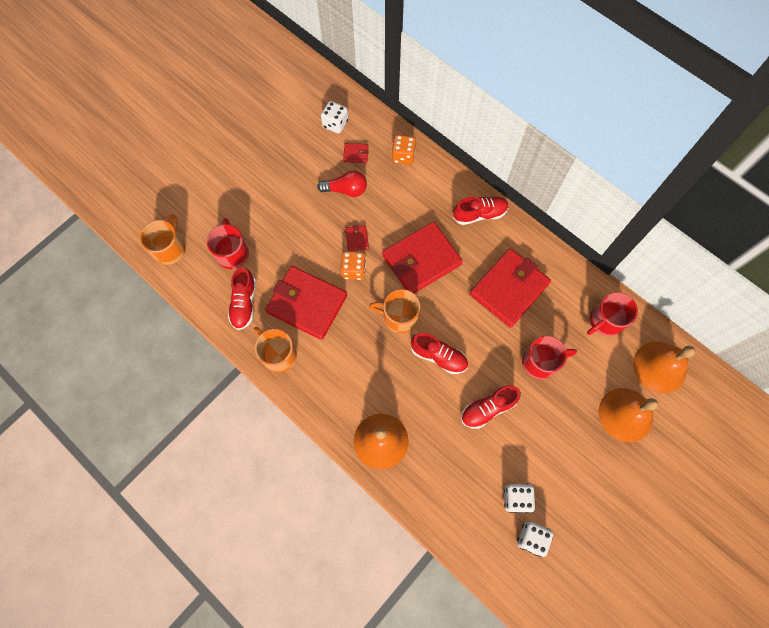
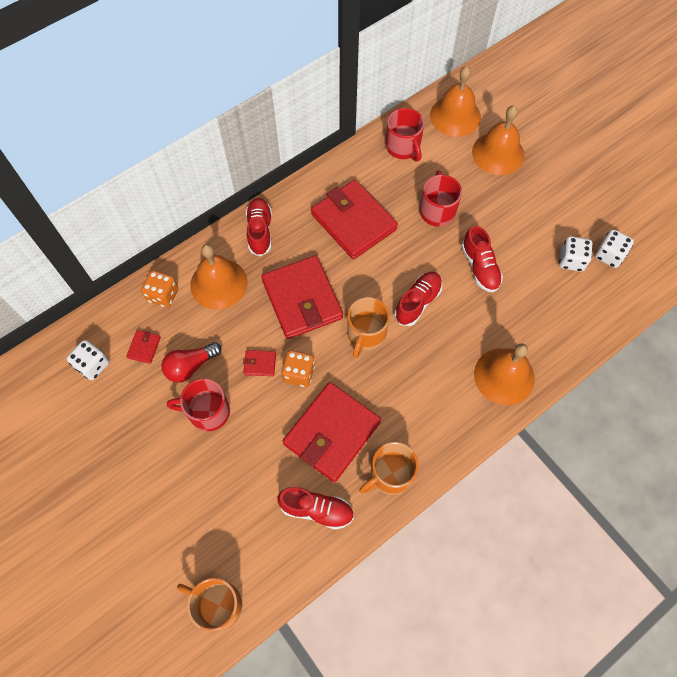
camera: 80 degrees left, 5 degrees down
red mug [207,218,249,269] -> red mug moved to [167,378,230,432]
red light bulb [317,170,367,197] -> red light bulb turned 135 degrees counterclockwise [162,342,222,383]
none -> orange bell [190,244,247,310]

